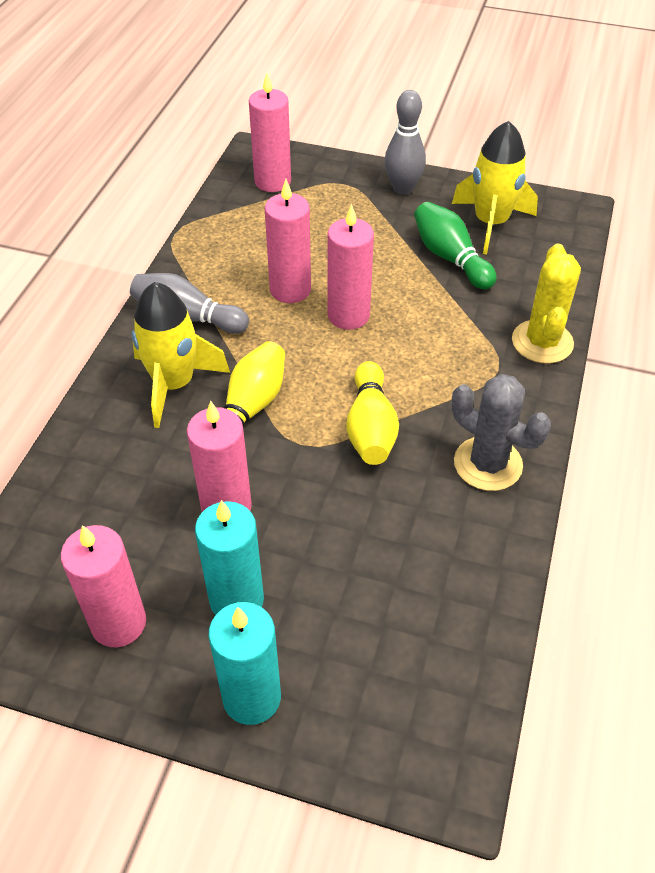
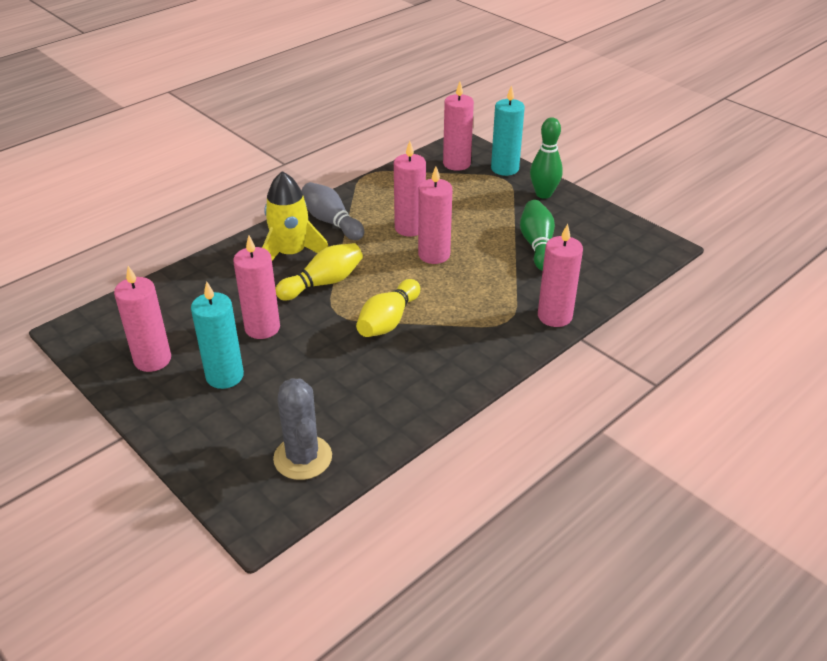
camera: 30 degrees right, 10 degrees down
turquoise candle [208,602,281,725] -> turquoise candle moved to [491,85,525,176]
grey bowling pin [384,90,426,195] -> green bowling pin [530,117,563,199]
yellow rocket [452,121,538,254] -> none
grey cactus [452,374,551,491] -> grey cactus moved to [273,378,332,480]
yellow cactus [512,244,581,363] -> pink candle [538,224,583,327]

